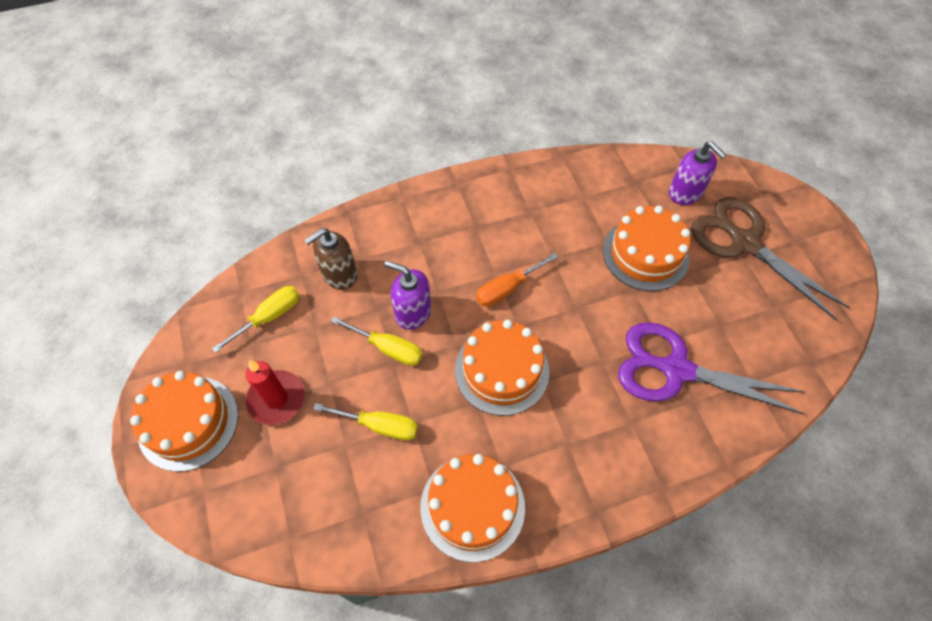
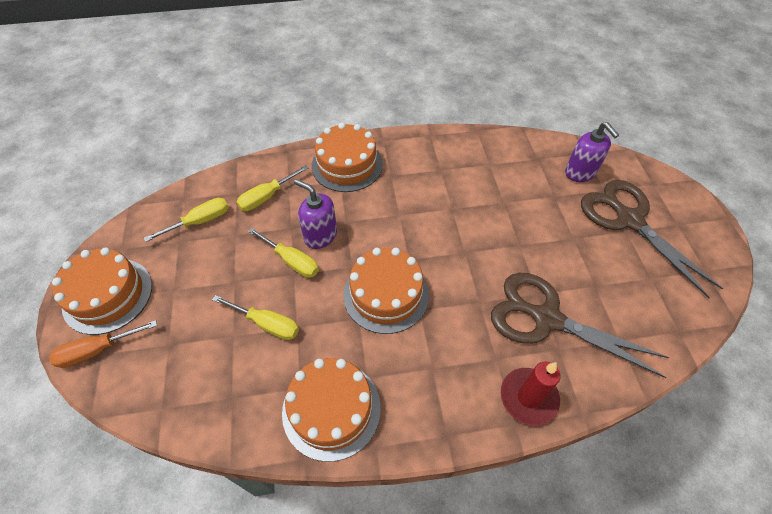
camera: 10 degrees right, 5 degrees down
red candle [245,360,305,425] -> red candle moved to [501,362,560,426]
brown soap dispenser [304,228,357,290] -> yellow screwdriver [236,165,308,211]
orange screwdriver [476,253,558,306] -> orange screwdriver moved to [49,320,157,368]
orange cake [603,206,691,291] -> orange cake moved to [312,123,383,192]
purple scissors [618,322,805,414] -> brown scissors [491,273,670,378]

